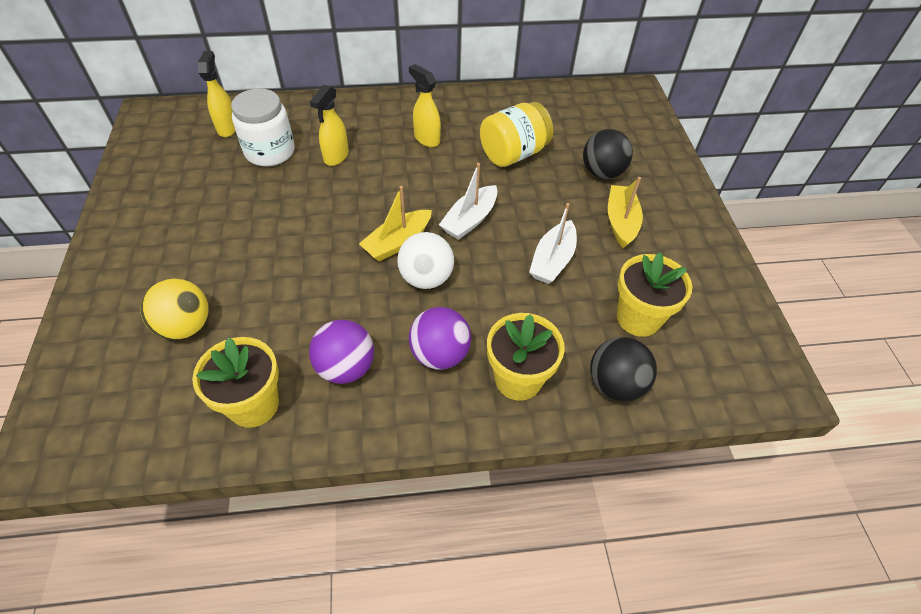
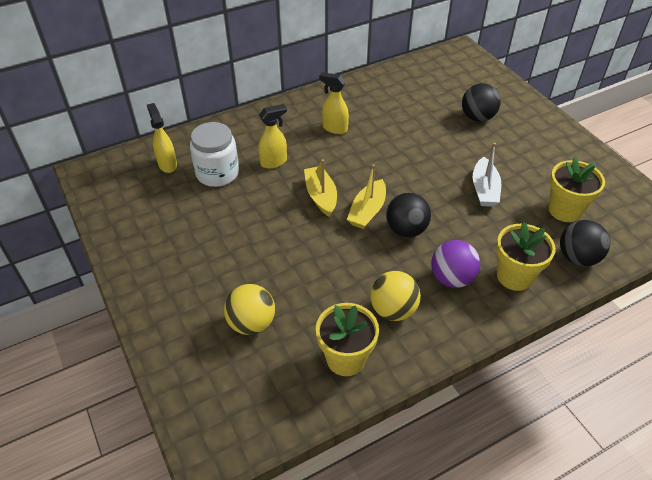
camera: 20 degrees left, 5 degrees down
purple ball [309,320,374,384] -> yellow ball [370,271,421,321]
yellow spray bottle [310,85,349,166] -> yellow spray bottle turned 120 degrees counterclockwise [258,104,287,169]
white ball [397,232,454,289] -> black ball [386,193,431,237]
white boat [439,163,498,240] -> none
yellow jar [480,102,553,167] -> none
yellow boat [608,177,643,249] -> yellow boat moved to [304,159,337,217]

